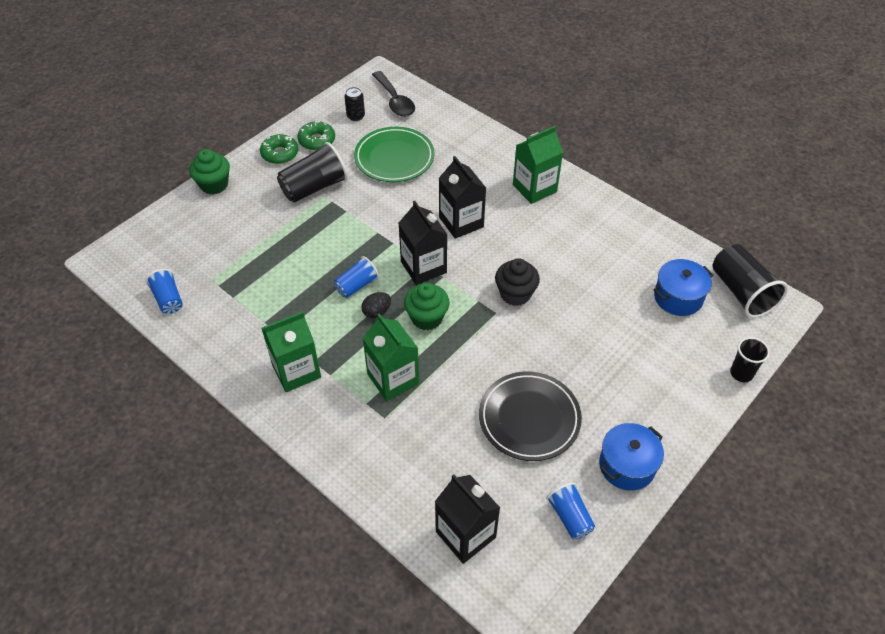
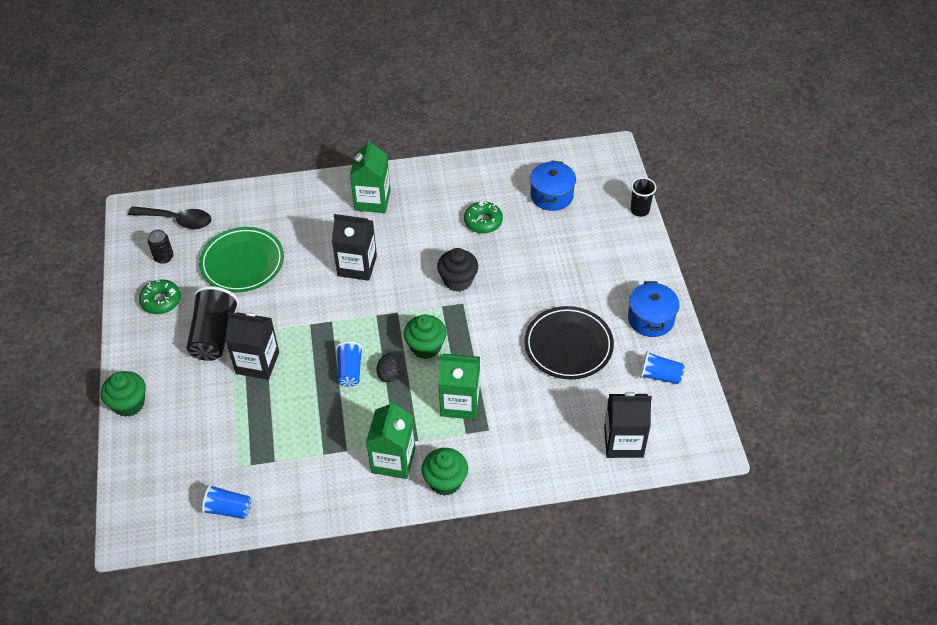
camera: 50 degrees left, 0 degrees up
green donut [260,134,298,164] -> green donut moved to [464,200,503,233]
black carton [399,201,448,285] -> black carton moved to [225,312,279,380]
black cup [713,244,788,318] -> none
none -> green cupcake [422,448,468,496]

